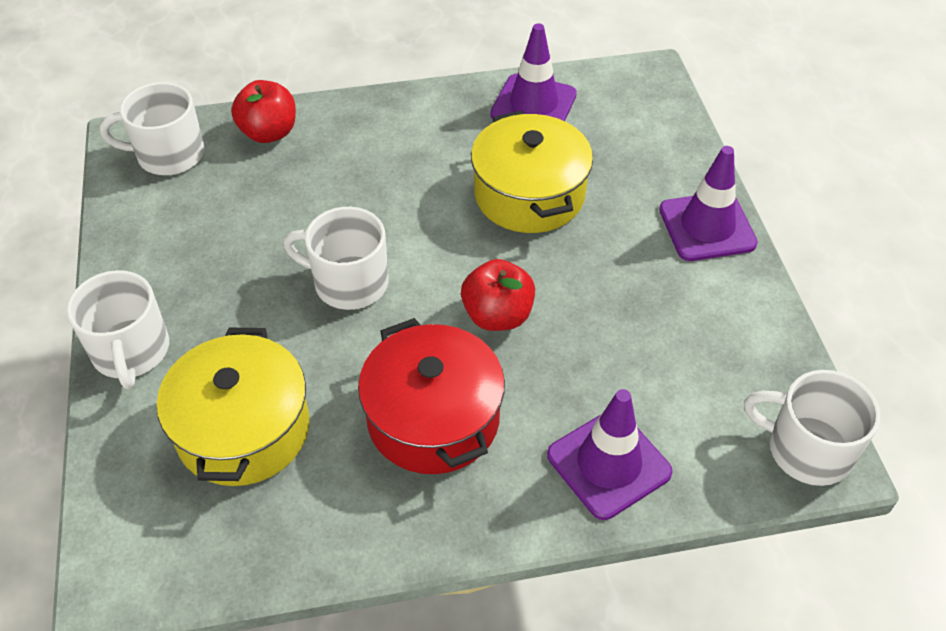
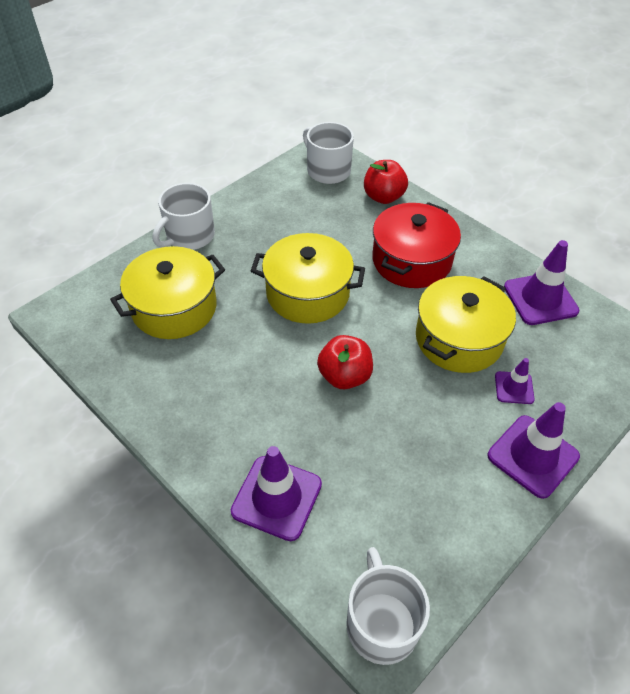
camera: 55 degrees right, 0 degrees up
white mug [283,207,389,310] -> yellow pot [251,233,365,324]
red pot [358,318,505,474] -> red pot moved to [372,202,461,288]
none -> purple traffic cone [495,358,535,404]

